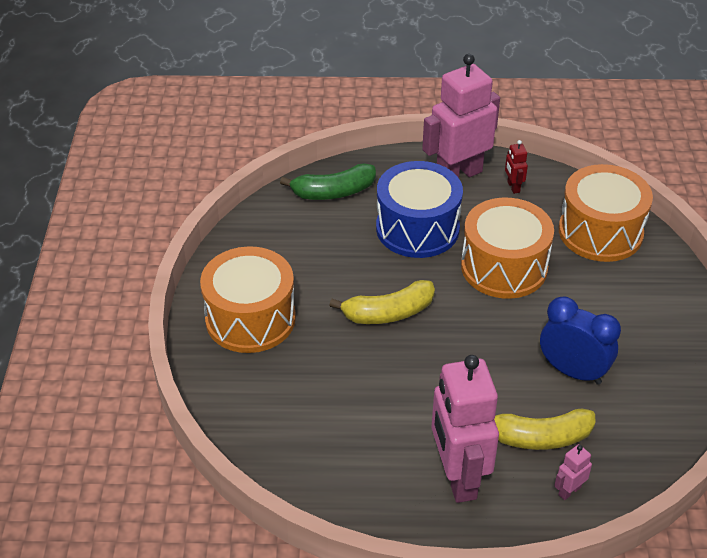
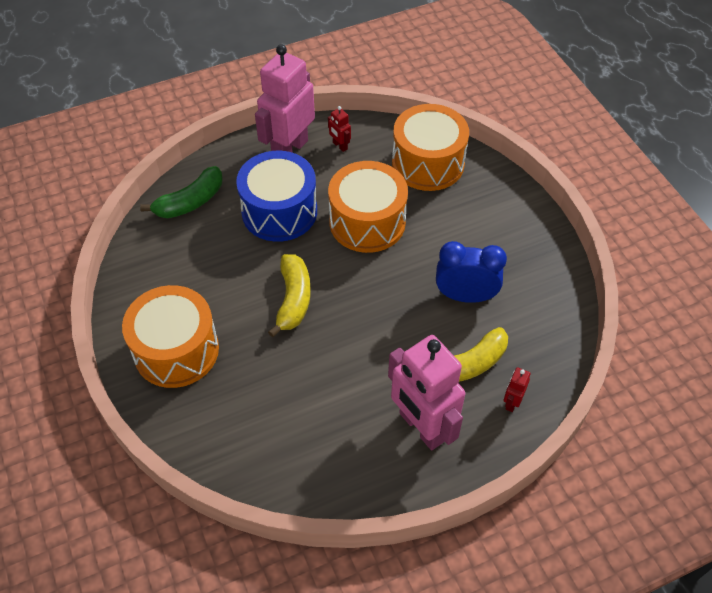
camera: 25 degrees left, 10 degrees up
yellow banana [329,280,435,324] -> yellow banana turned 45 degrees counterclockwise [268,254,311,337]
pink robot [554,444,592,500] -> red robot [504,367,530,412]

